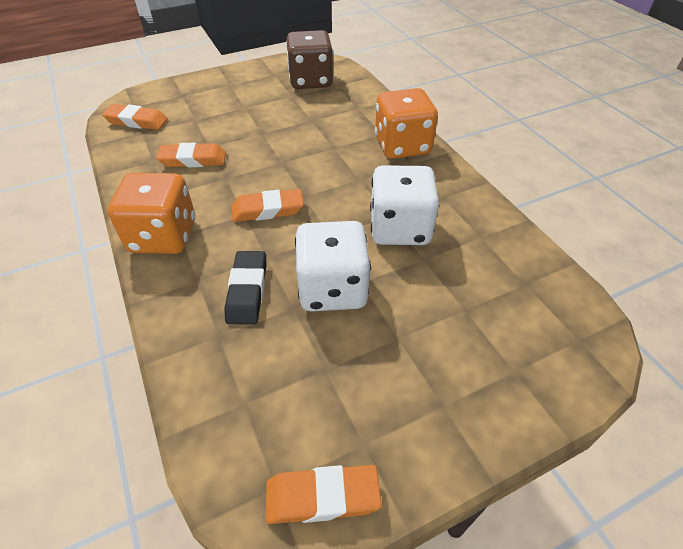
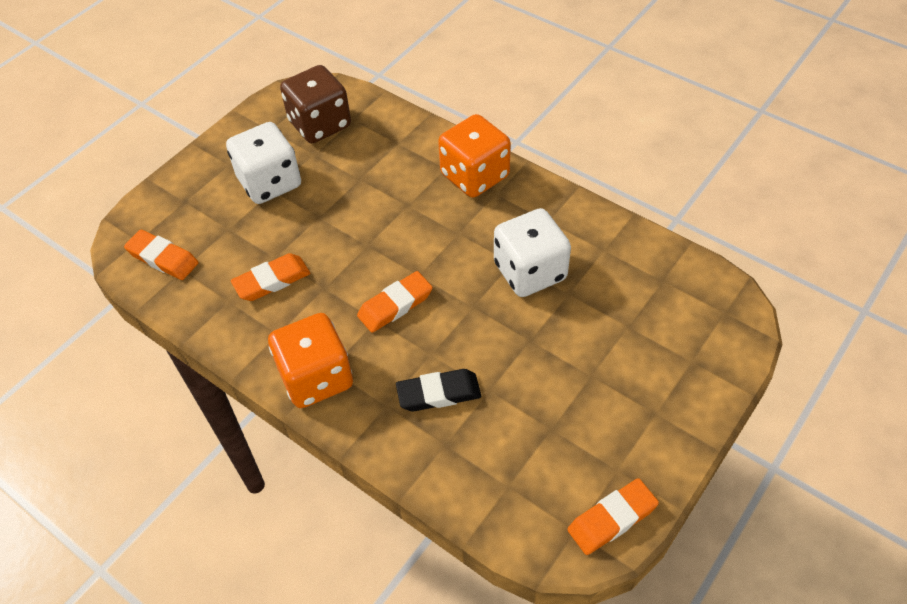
camera: 25 degrees left, 5 degrees up
orange eraser [102,104,168,130] -> orange eraser turned 45 degrees clockwise [124,230,199,280]
black eraser [224,251,266,325] -> black eraser turned 75 degrees counterclockwise [396,369,481,411]
white dice [295,221,371,312] -> white dice moved to [226,122,301,204]

